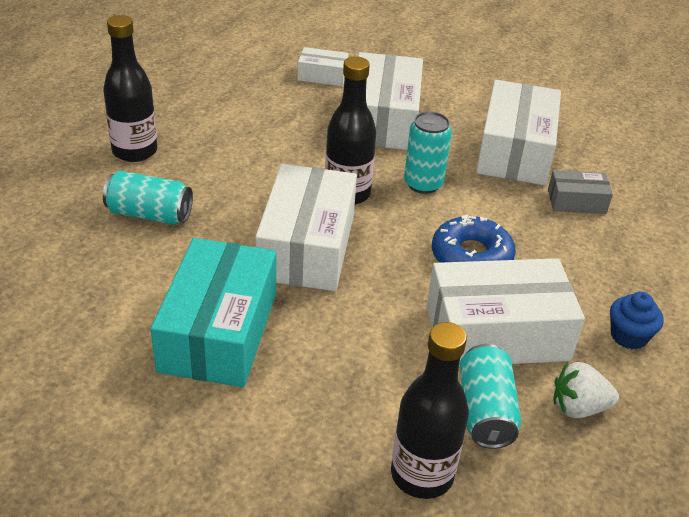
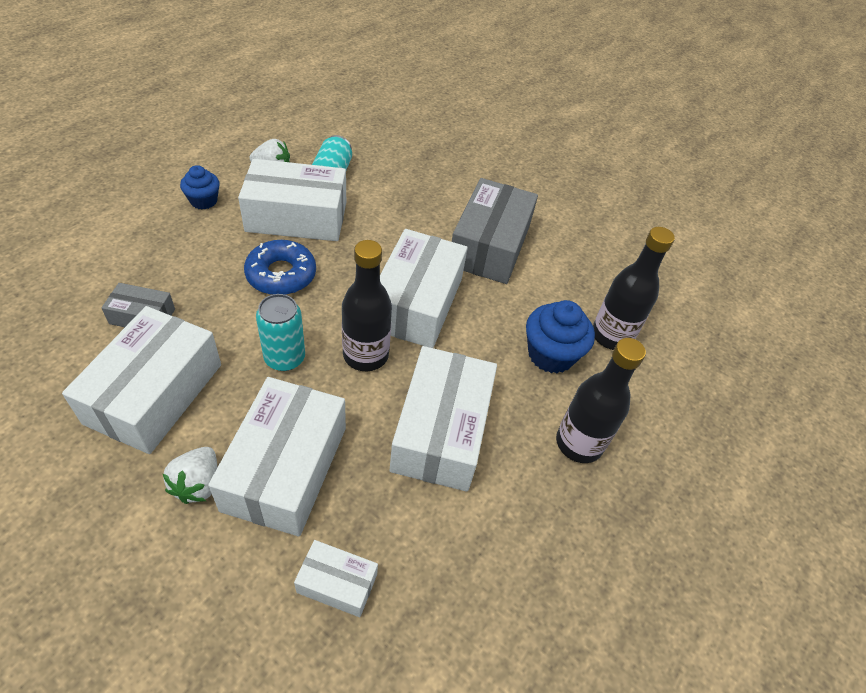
camera: 175 degrees left, 10 degrees up
turquoise can [103,170,193,224] -> blue cupcake [526,300,595,373]
turquoise box [151,238,276,387] -> grey box [452,178,538,284]
black bottle [391,322,469,499] -> black bottle moved to [593,227,675,350]
none -> white strawberry [163,447,218,504]
none -> white box [390,346,497,492]

